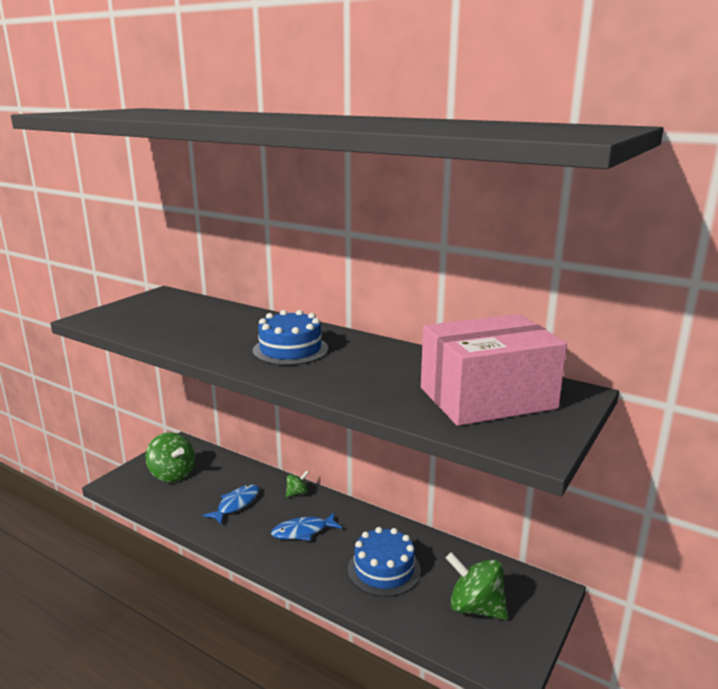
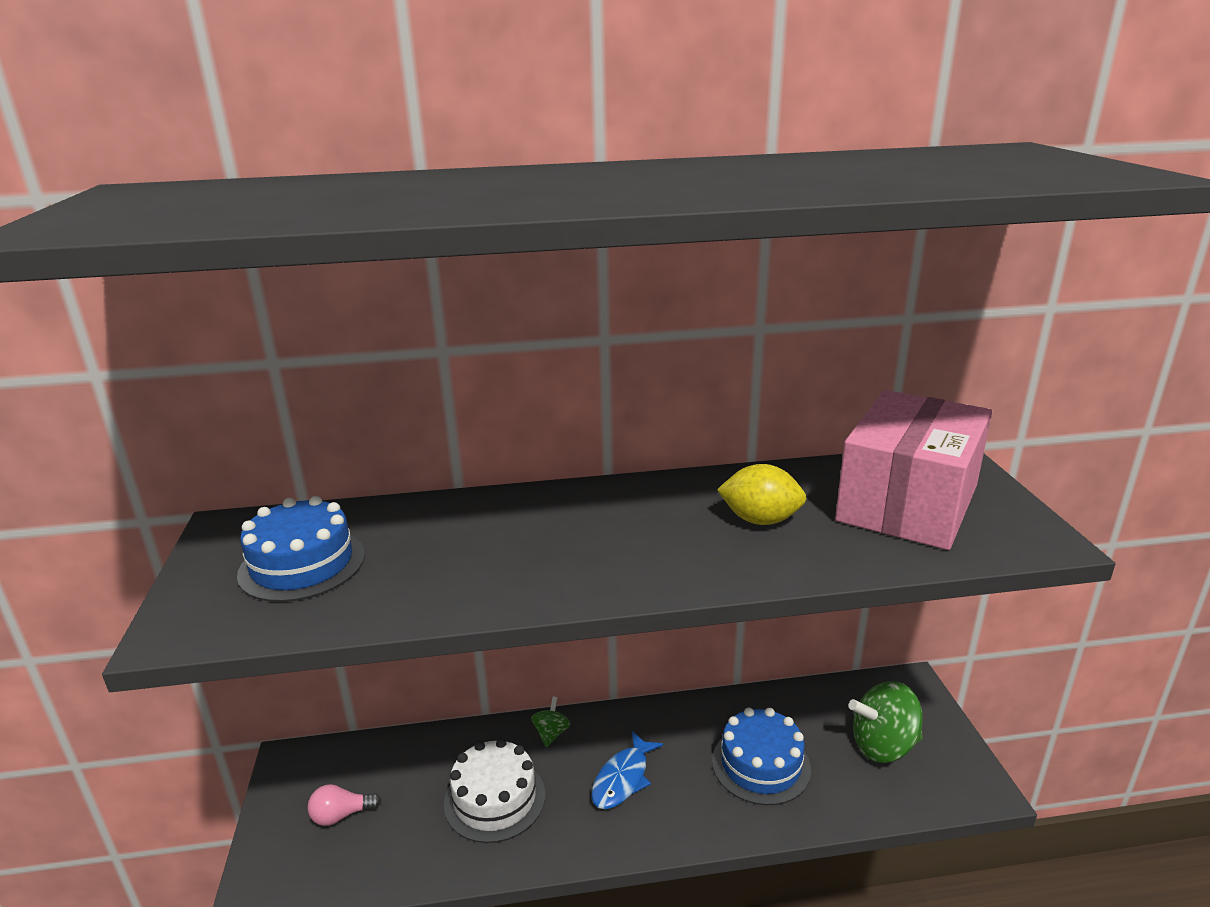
camera: 40 degrees left, 5 degrees up
green spinning top [146,432,195,482] -> pink light bulb [308,784,381,826]
blue fish [203,484,259,524] -> white cake [444,738,545,843]
blue cake [253,310,328,365] -> blue cake moved to [237,496,365,602]
none -> yellow lemon [717,464,807,525]

